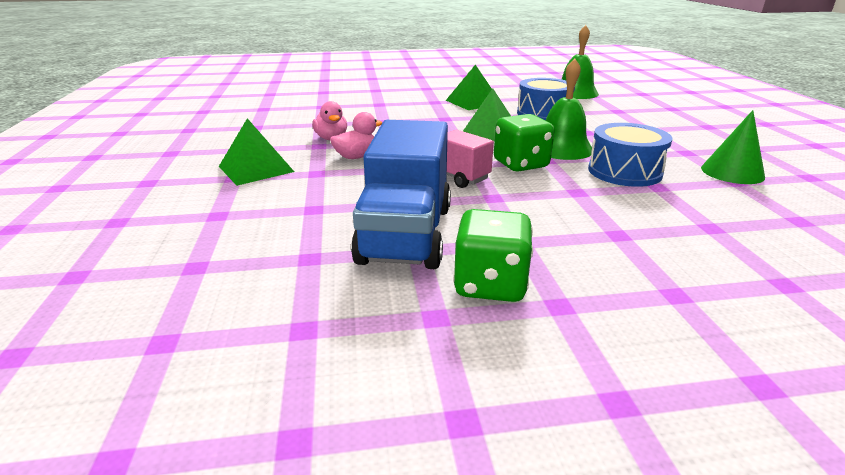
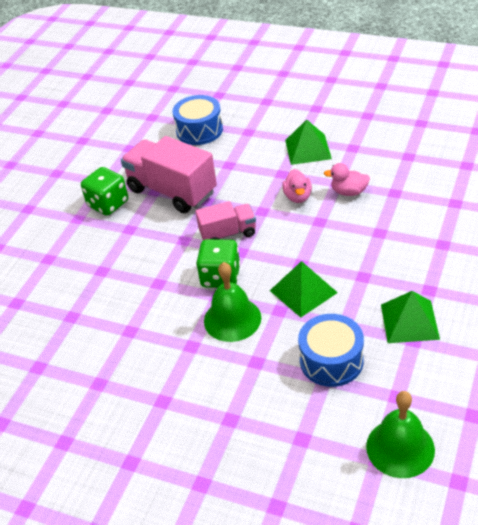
camera: 125 degrees right, 15 degrees up
blue truck [351,120,451,269] -> pink truck [121,136,217,213]
blue drum [588,123,672,187] -> blue drum moved to [173,95,223,145]
green cone [701,110,765,184] -> none

